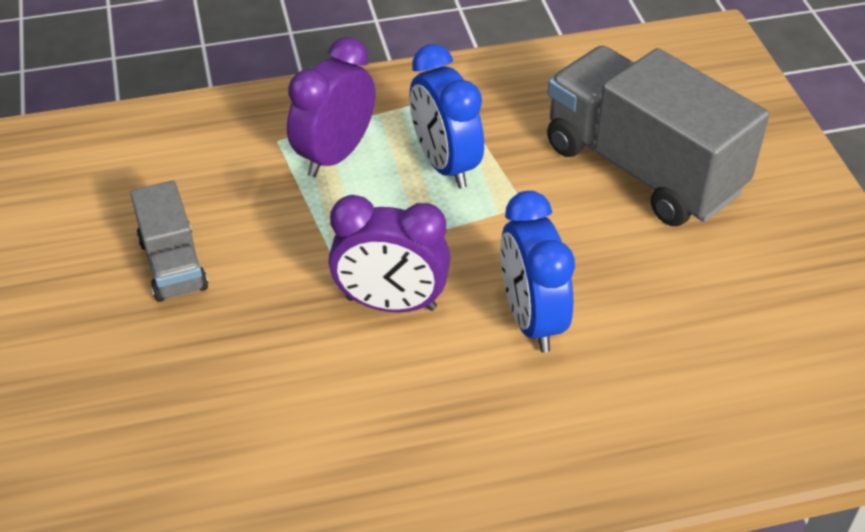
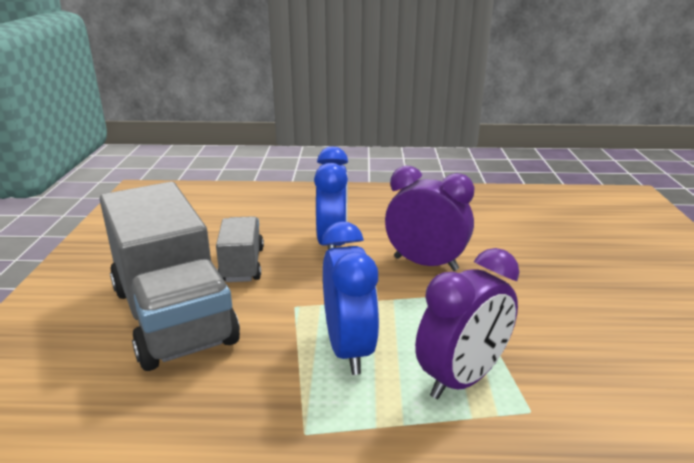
camera: 165 degrees left, 20 degrees down
grey truck [130,181,208,302] -> grey truck moved to [216,216,264,282]

